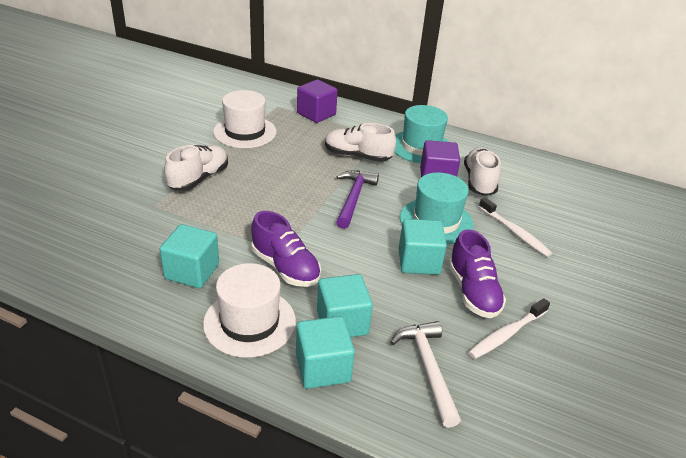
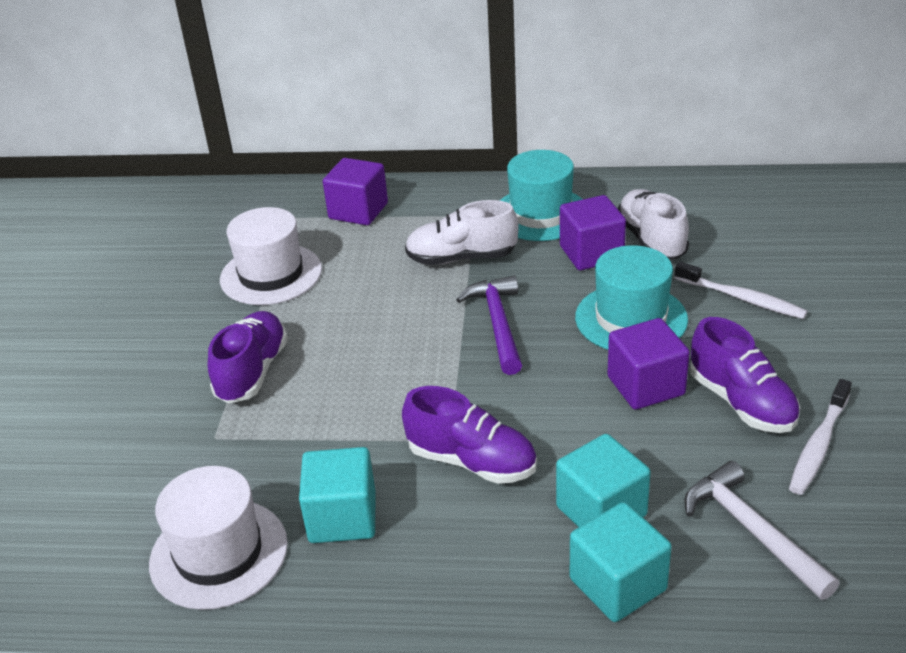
camera: 15 degrees left, 0 degrees up
white shoe [164,145,228,191] -> purple shoe [208,311,288,403]
white hat [203,263,296,358] -> white hat moved to [149,466,288,610]
turquoise cube [399,219,447,275] -> purple cube [607,318,690,410]

